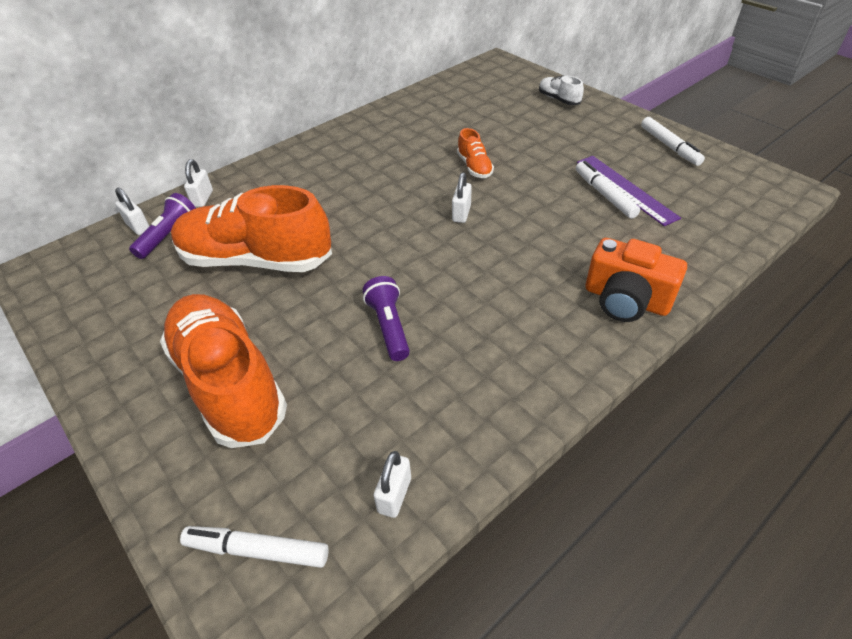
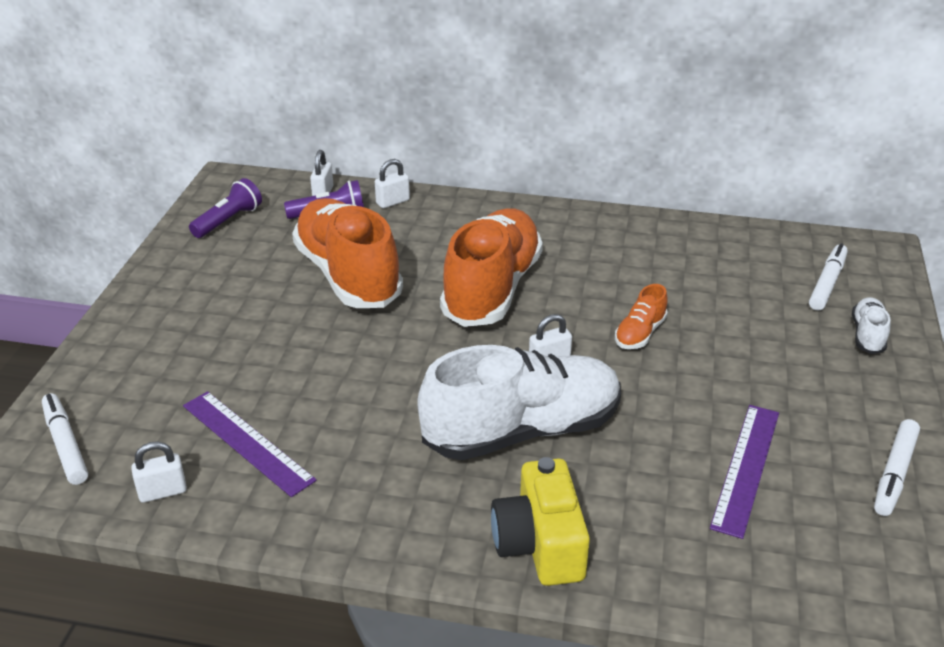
camera: 50 degrees right, 10 degrees down
orange shoe [160,294,287,448] -> orange shoe moved to [440,208,543,327]
purple flashlight [362,276,410,361] -> purple flashlight moved to [189,178,262,238]
white marker [576,161,640,219] -> white marker moved to [809,243,848,311]
orange camera [585,238,687,322] -> yellow camera [491,457,590,586]
none -> purple ruler [183,391,317,497]
none -> white shoe [418,345,621,460]

